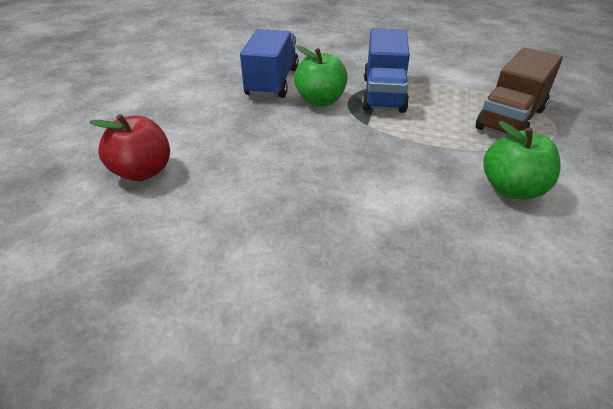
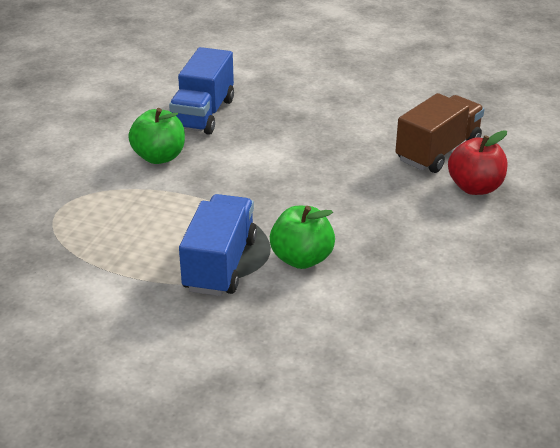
camera: 175 degrees left, 5 degrees down
blue truck [240,29,299,98] -> blue truck moved to [169,47,234,135]
brown truck [476,47,563,135] -> brown truck moved to [395,93,485,173]

